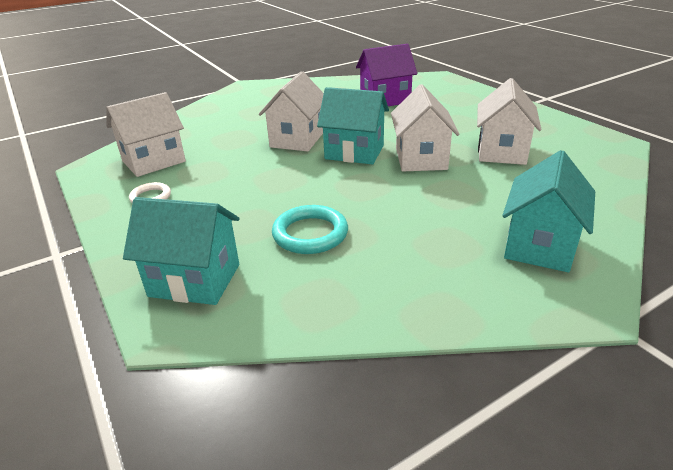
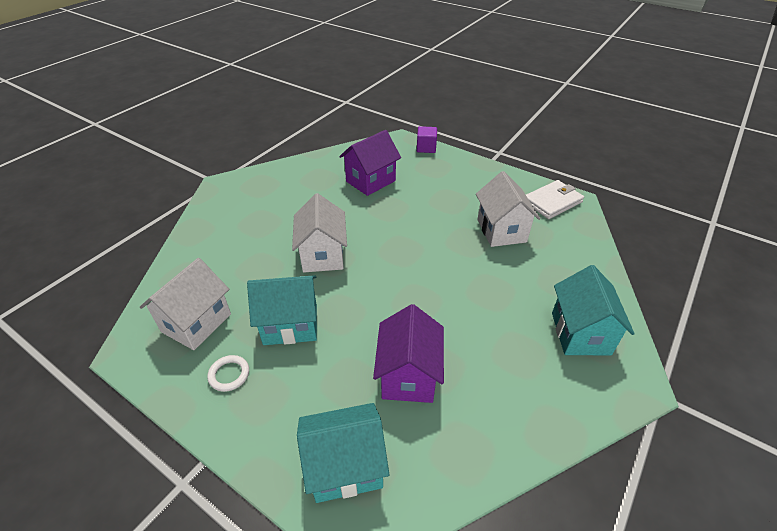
camera: 25 degrees left, 10 degrees up
turquoise ring [272,205,348,254] -> purple house [373,304,444,403]
turquoise house [317,87,389,164] -> turquoise house moved to [247,275,317,345]
white house [391,84,459,171] -> none
none -> purple cube [417,126,437,153]
none -> white wallet [526,180,584,219]

